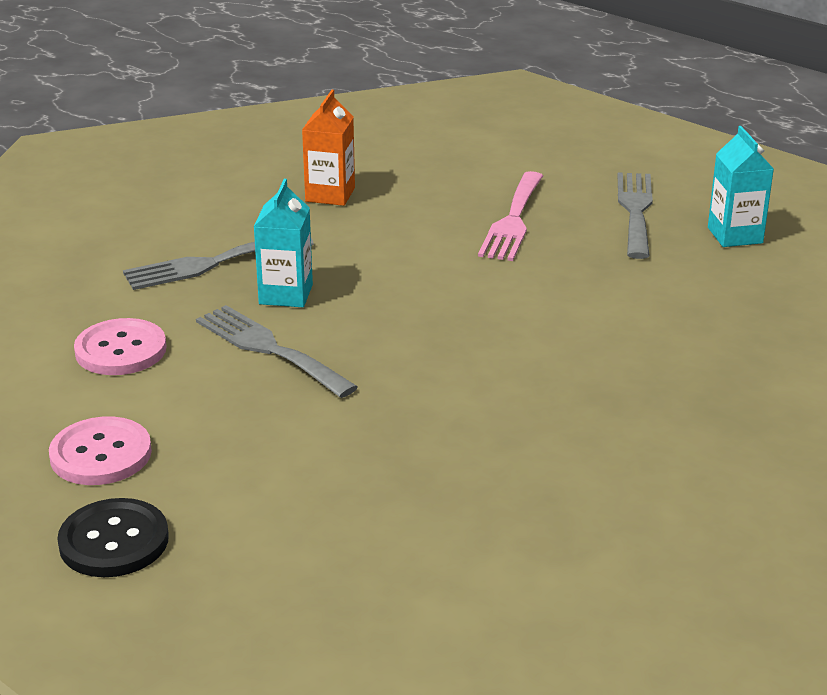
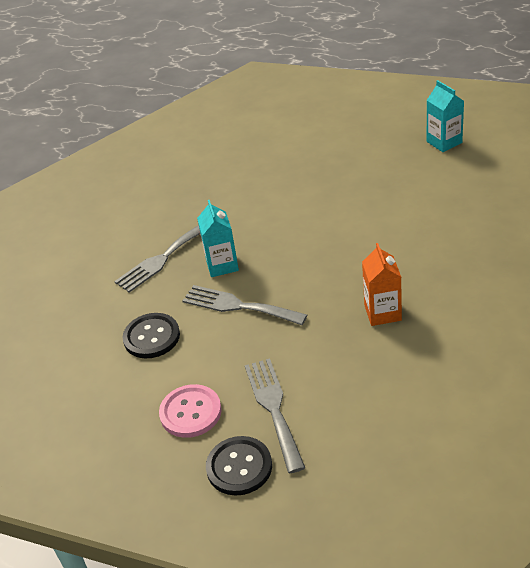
camera: 15 degrees left, 10 degrees up
pink button [74,318,167,375] -> black button [123,313,180,359]
orange carton [302,90,355,206] -> orange carton moved to [362,243,402,326]
pink fork [478,171,543,261] -> none
grey fork [617,172,653,259] -> grey fork moved to [245,358,305,473]

